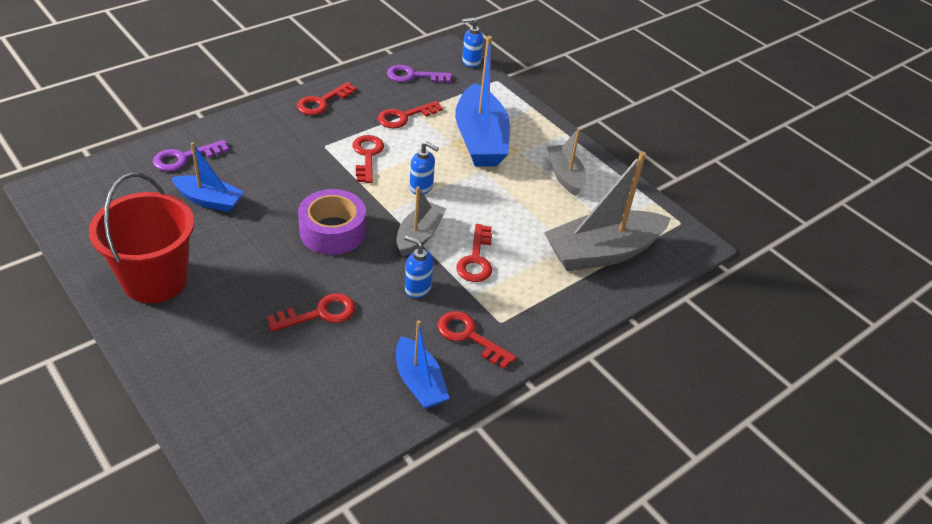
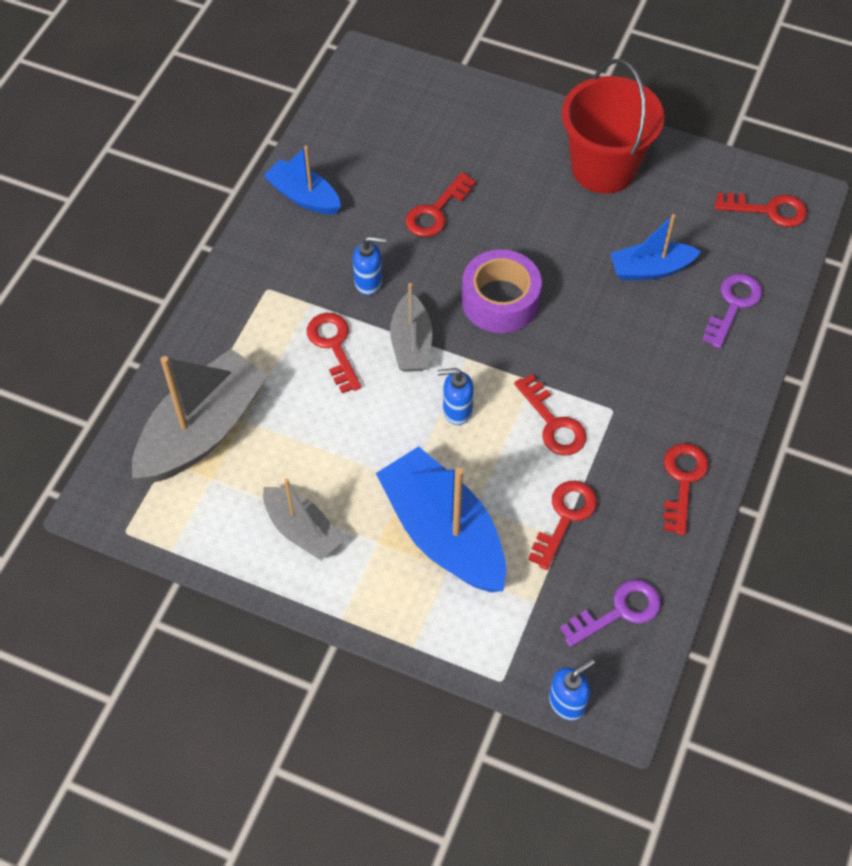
camera: 155 degrees right, 15 degrees up
red key [438,311,516,369] -> red key moved to [715,193,807,227]

